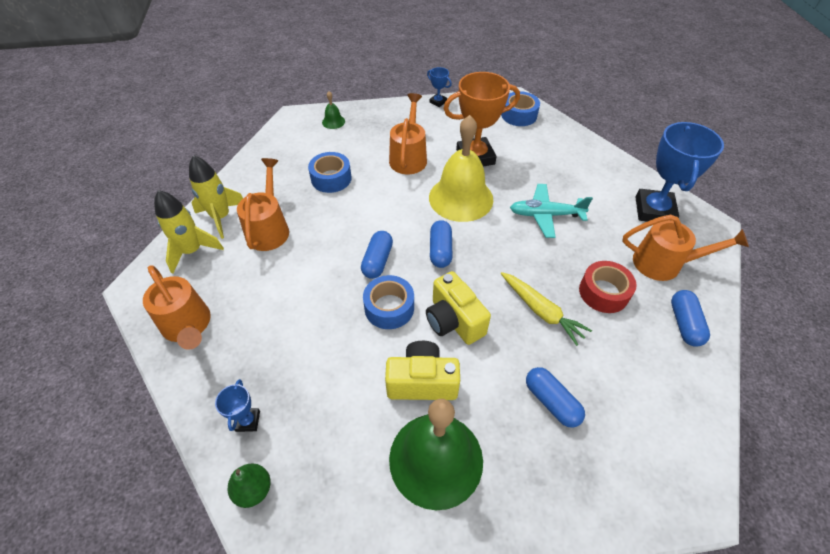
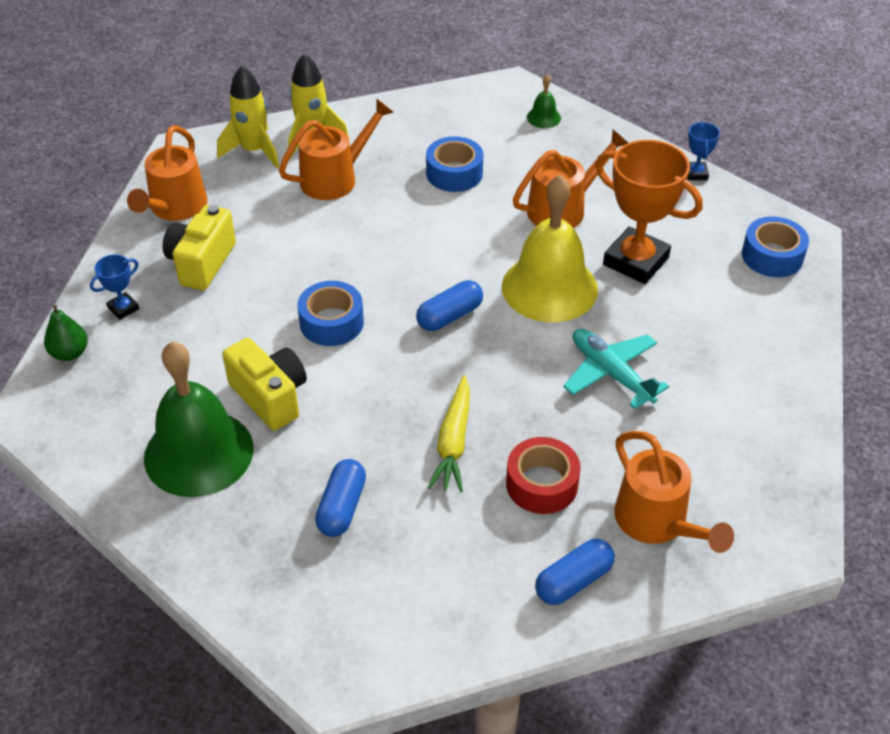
camera: 50 degrees right, 5 degrees down
blue capsule [361,231,393,279] -> none
yellow camera [426,271,491,345] -> yellow camera moved to [163,205,236,290]
blue trophy [635,122,724,222] -> none

